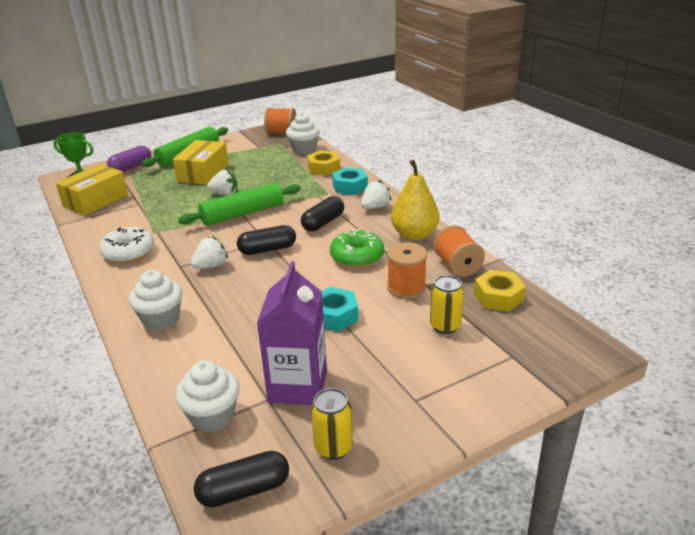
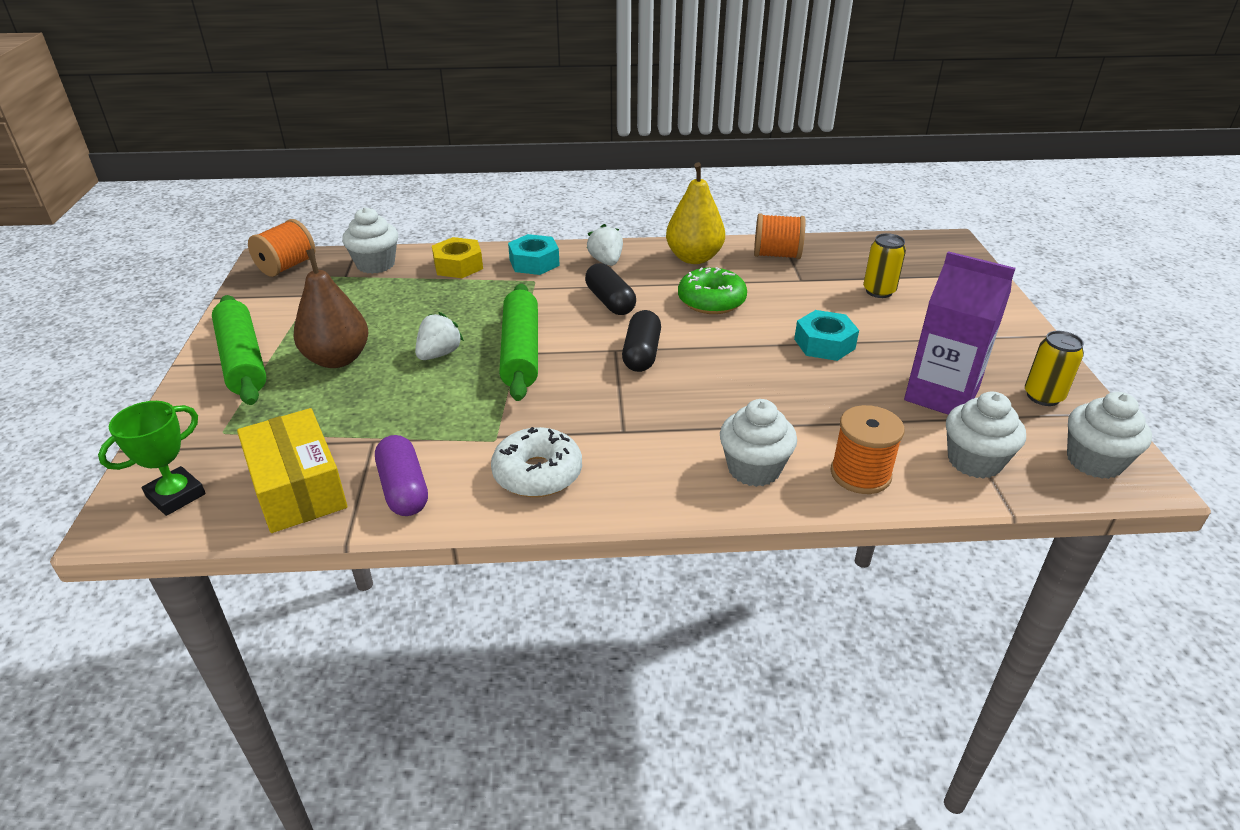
camera: 65 degrees left, 5 degrees up
purple capsule [107,146,151,172] -> purple capsule moved to [375,435,428,516]
yellow box [173,140,229,185] -> brown pear [294,249,368,368]
white strawberry [191,236,228,269] -> none
black capsule [194,451,289,508] -> white cupcake [1067,392,1152,479]
orange spool [387,242,427,299] -> orange spool moved to [830,405,905,494]
yellow nut [474,270,526,312] -> none

